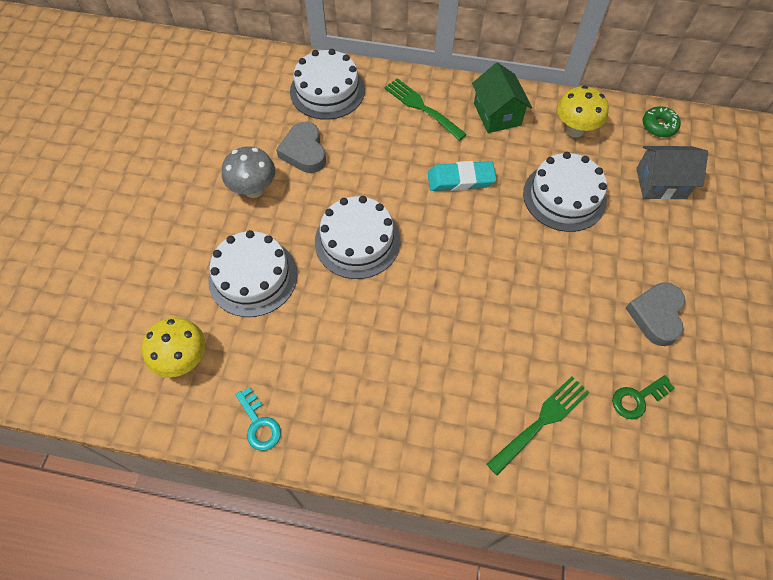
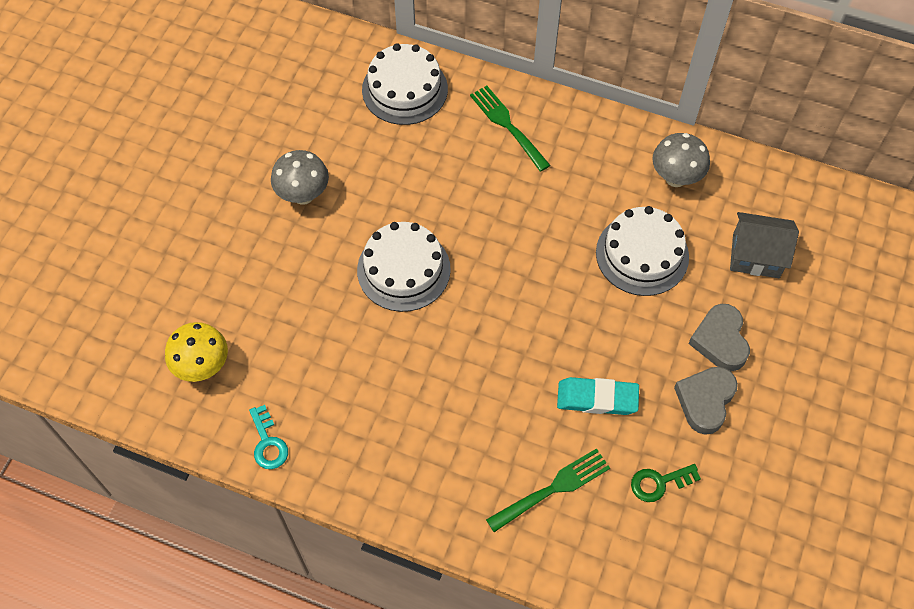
camera: 10 degrees right, 0 degrees up
white cake [208,230,298,317] -> none
grey heart [276,122,326,173] -> grey heart moved to [688,304,750,371]
turquoise eraser [428,161,497,191] -> turquoise eraser moved to [557,377,639,415]
green house [472,62,532,133] -> none
yellow mushroom [557,86,609,137] -> grey mushroom [652,133,710,187]
green donut [643,106,681,137] -> none

